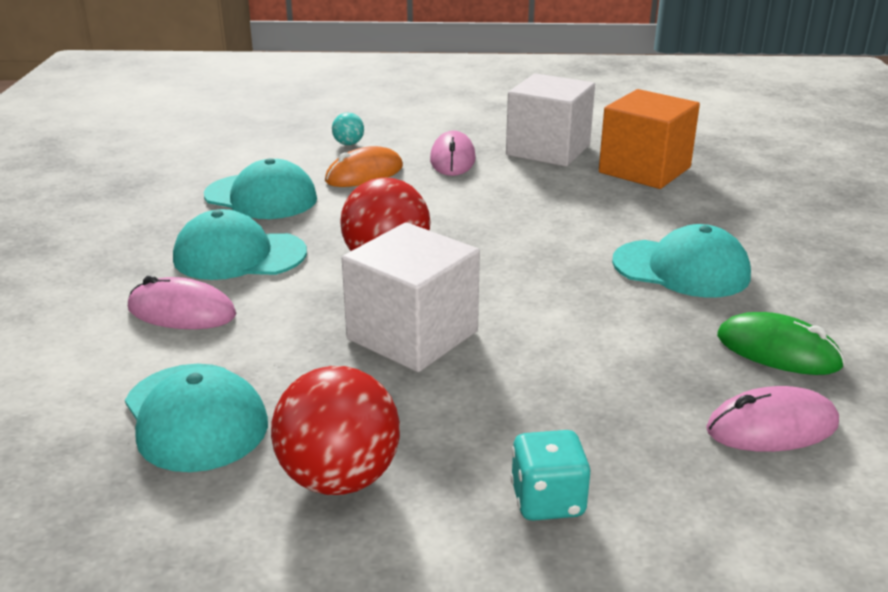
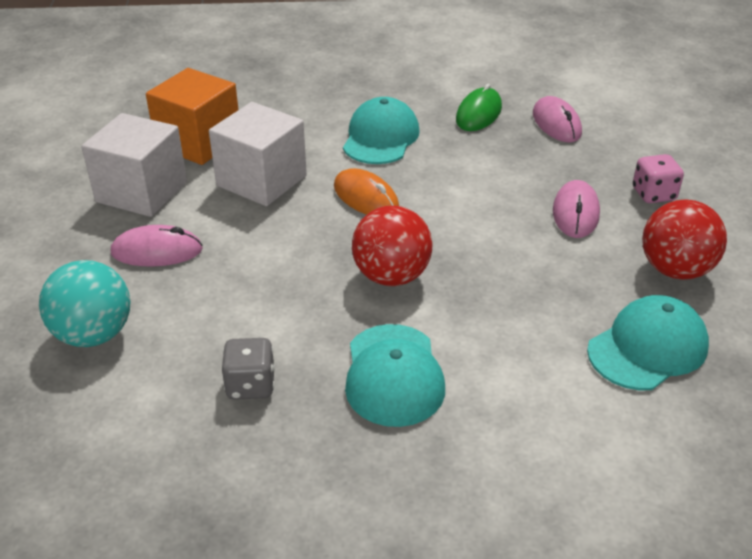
camera: 95 degrees left, 10 degrees up
pink mouse [128,275,236,329] -> pink mouse moved to [553,180,600,238]
turquoise cap [204,158,317,219] -> grey dice [222,338,275,400]
orange mouse [325,146,403,187] -> orange mouse moved to [334,168,399,215]
turquoise ball [332,113,364,145] -> turquoise ball [39,260,130,347], size x2.12
white cube [342,222,480,372] -> white cube moved to [209,102,307,206]
turquoise dice [511,430,590,521] -> pink dice [633,154,684,203]

